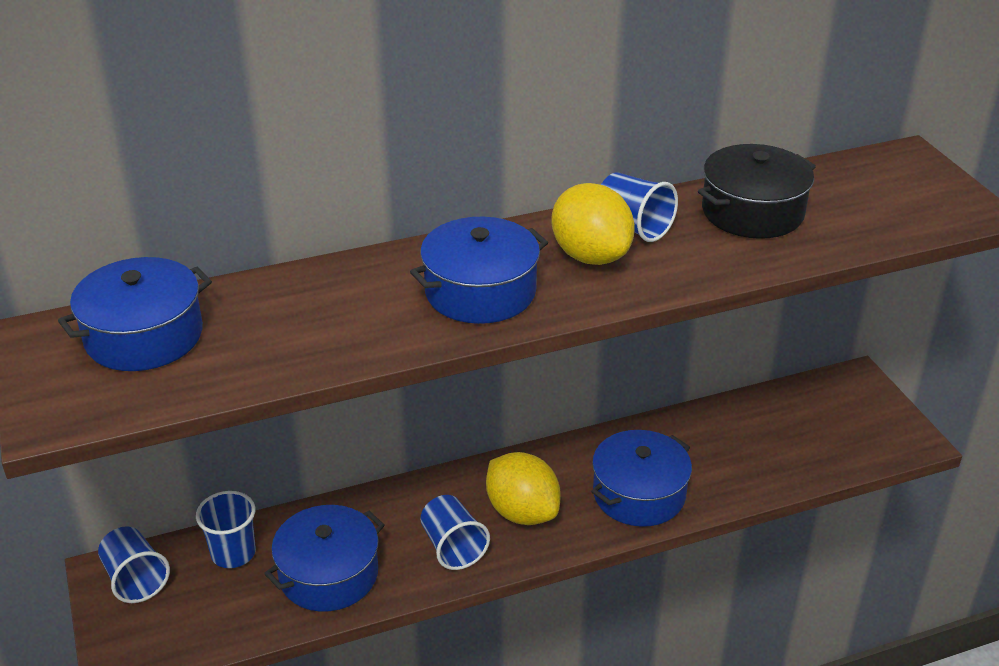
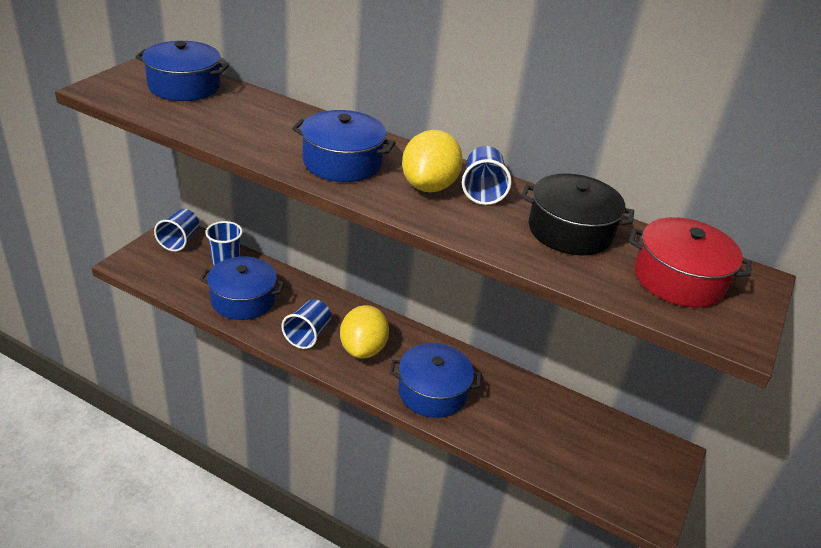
camera: 45 degrees right, 0 degrees up
none -> red pot [629,217,751,307]

